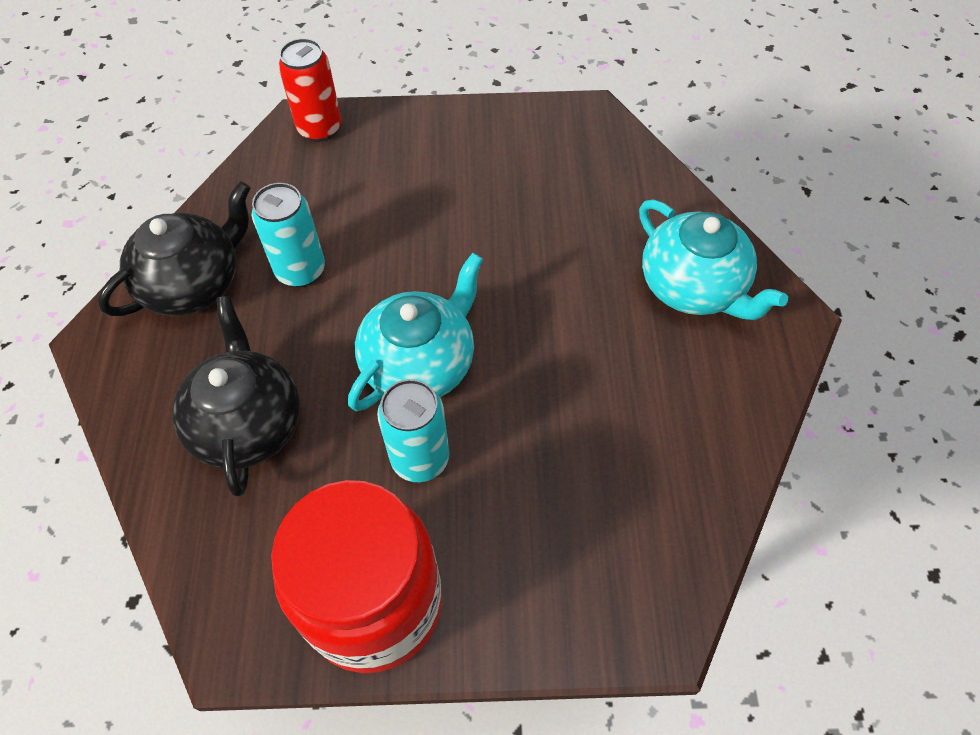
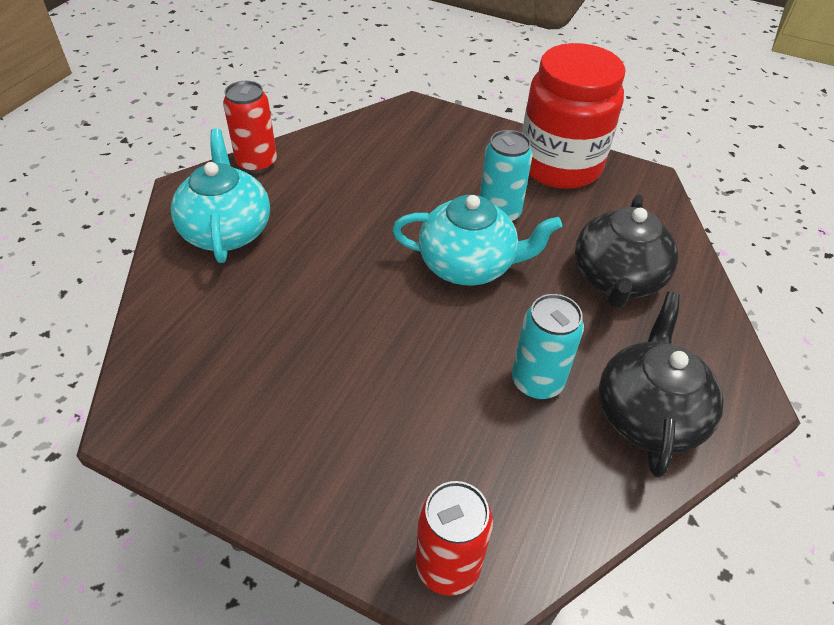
camera: 155 degrees left, 10 degrees down
black teapot [98,181,250,316] -> black teapot turned 120 degrees clockwise [599,292,724,478]
turquoise teapot [348,253,483,411] -> turquoise teapot turned 150 degrees counterclockwise [392,195,562,286]
none -> red can [223,81,277,174]

